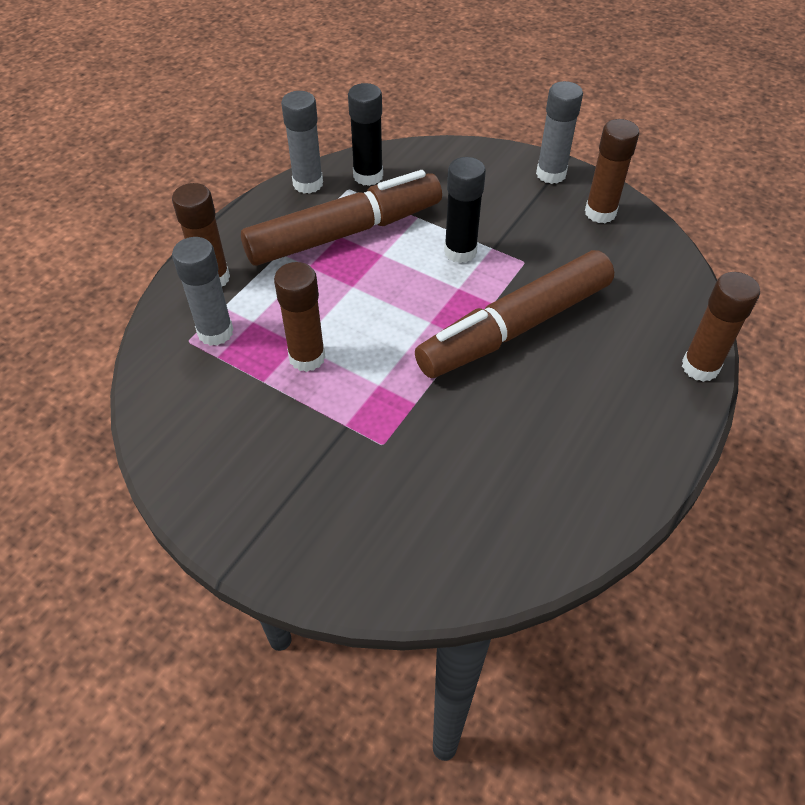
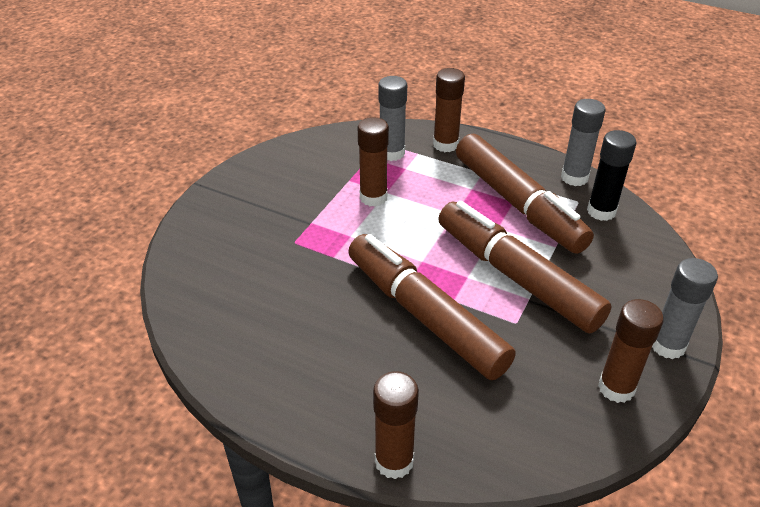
camera: 85 degrees right, 10 degrees down
black glue stick [444,157,486,263] -> brown marker [438,201,612,333]

